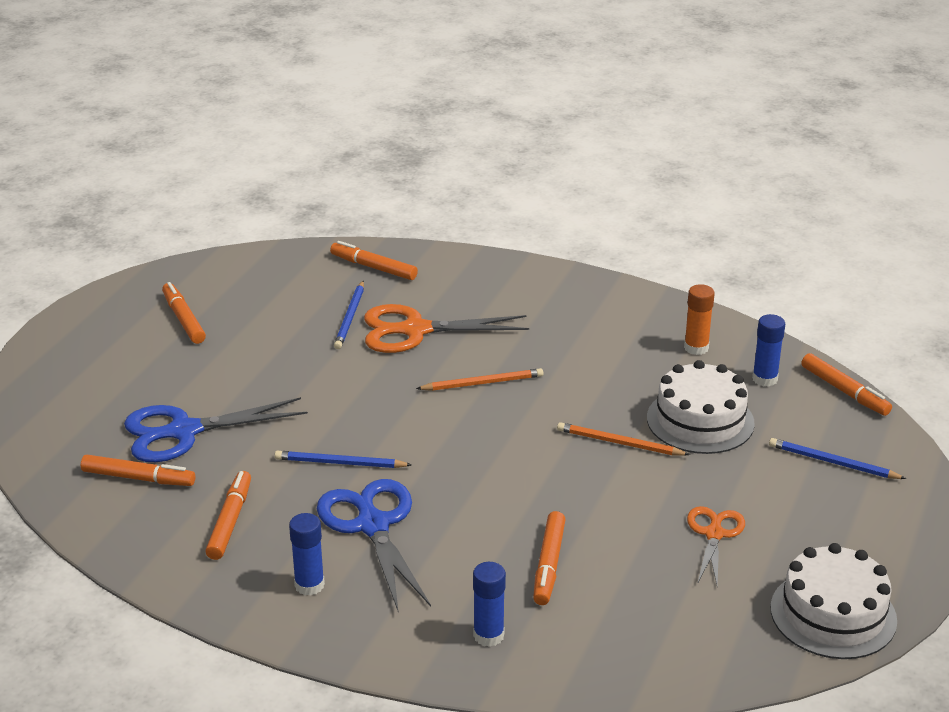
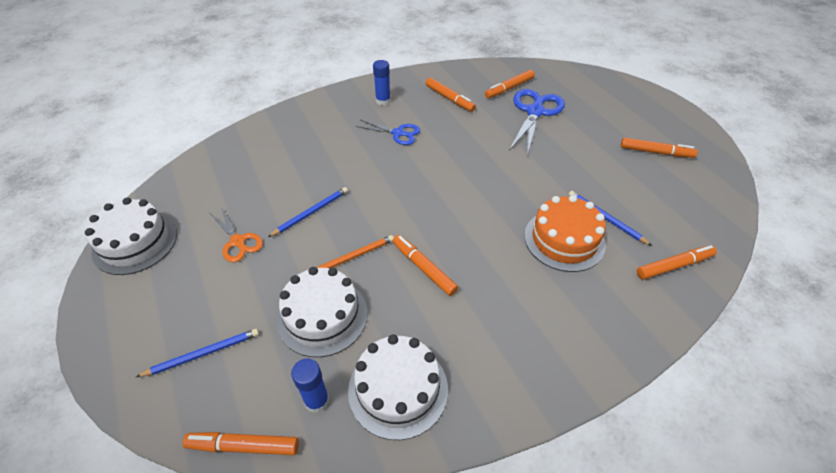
camera: 130 degrees right, 15 degrees up
blue pencil [275,451,412,468] -> blue pencil moved to [268,187,348,237]
blue scissors [317,479,431,610] -> blue scissors [356,120,420,145], size x0.60
orange scissors [364,304,529,353] -> orange cake [524,195,606,272]
orange pencil [416,368,543,391] -> none
blue glue stick [473,562,506,647] -> none
orange marker [533,511,566,605] -> orange marker moved to [393,235,458,296]
orange glue stick [684,284,715,355] -> white cake [348,334,448,440]

